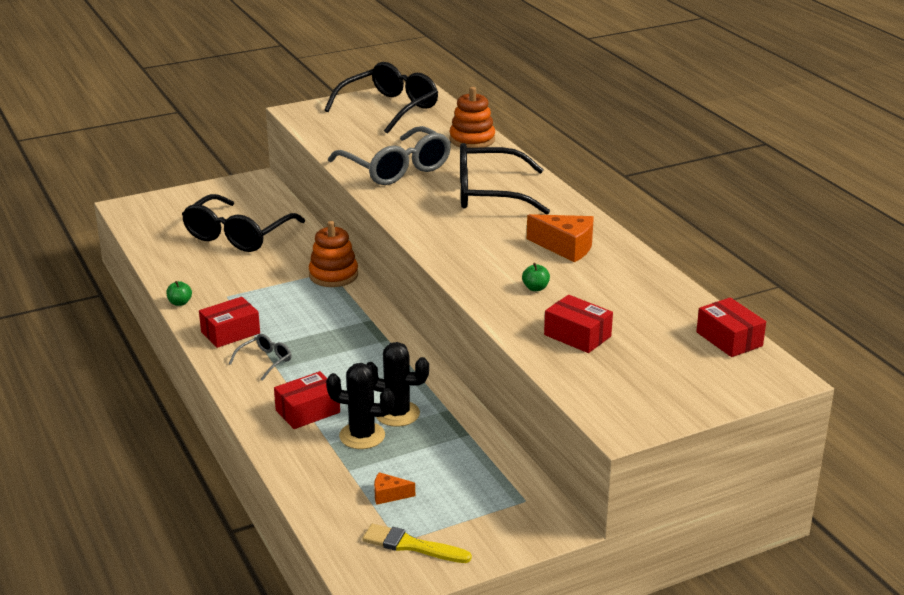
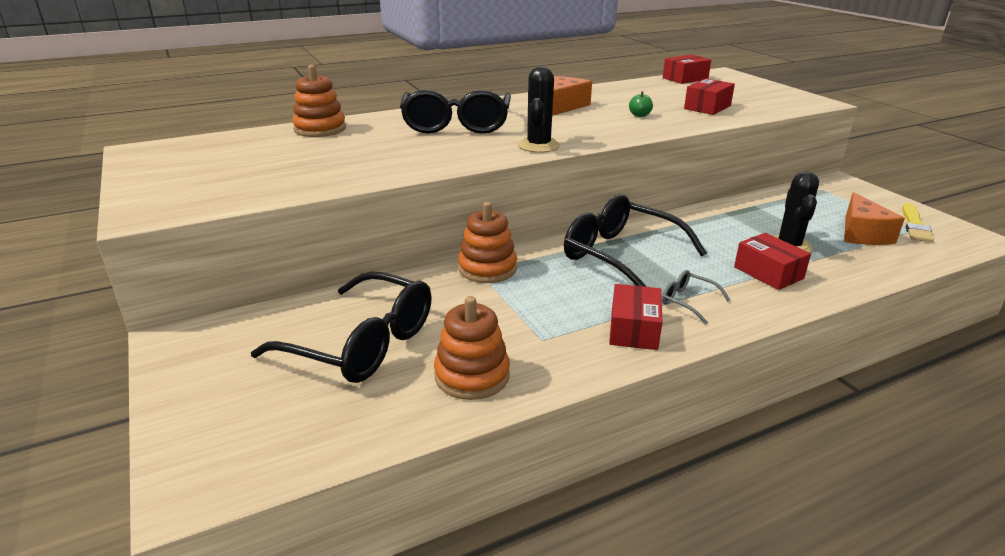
camera: 90 degrees left, 0 degrees up
green apple [166,281,192,306] -> none
red box [199,297,260,348] -> red box turned 45 degrees clockwise [609,284,663,350]
black glasses [324,62,438,134] -> black glasses moved to [564,194,707,287]
grey glasses [328,126,451,185] -> none
black cactus [366,342,429,427] -> black cactus moved to [518,66,560,153]
orange cheese [374,472,415,505] -> orange cheese [844,192,905,245], size x1.93
none -> orange stacking toy [434,296,510,400]

